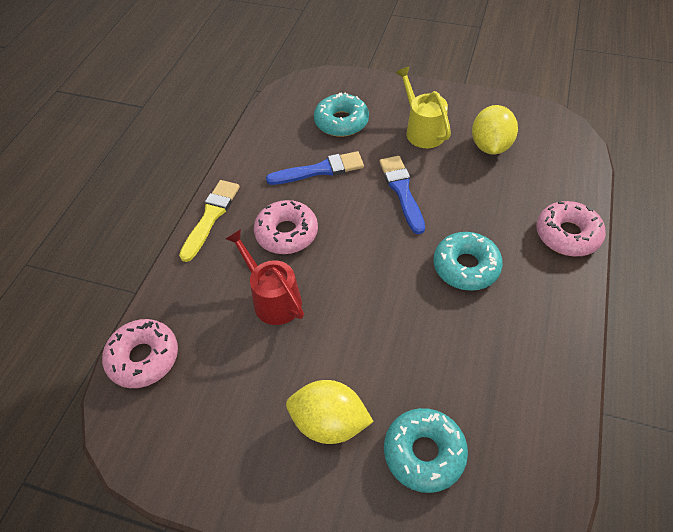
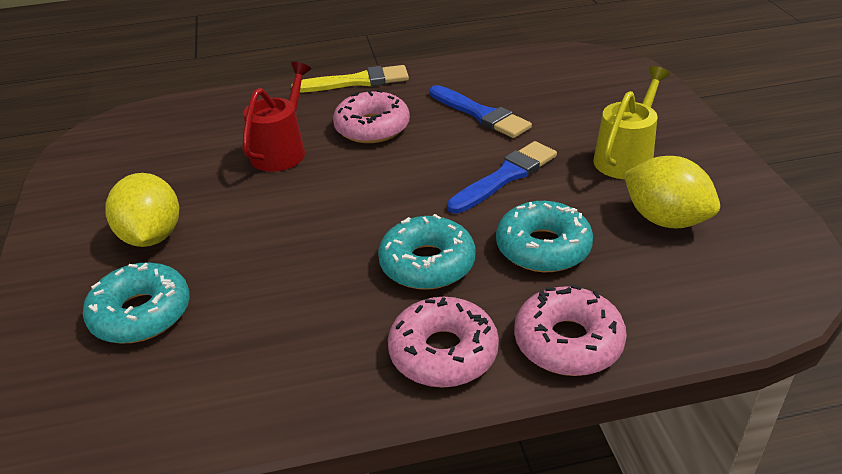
camera: 60 degrees right, 15 degrees down
pink donut [102,319,178,388] -> pink donut moved to [388,297,499,388]
turquoise donut [314,93,369,137] -> turquoise donut moved to [496,201,593,272]
yellow lemon [472,105,518,154] -> yellow lemon turned 60 degrees clockwise [623,156,720,228]

